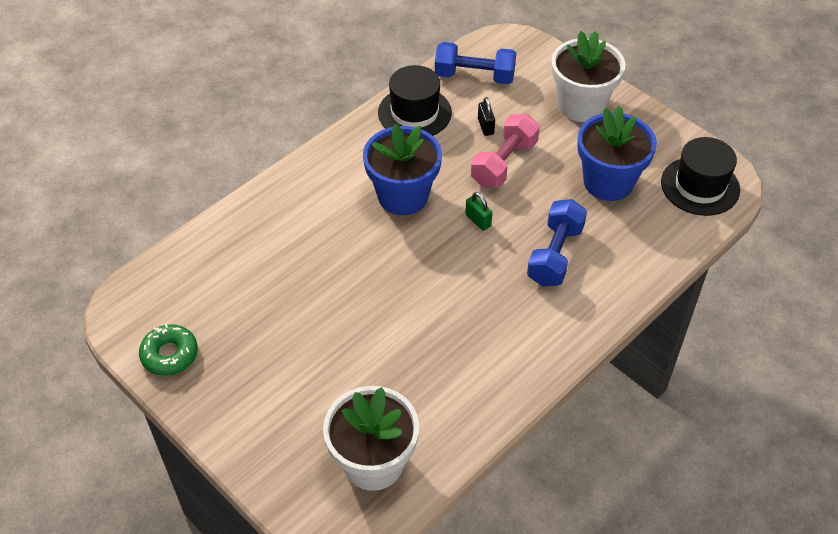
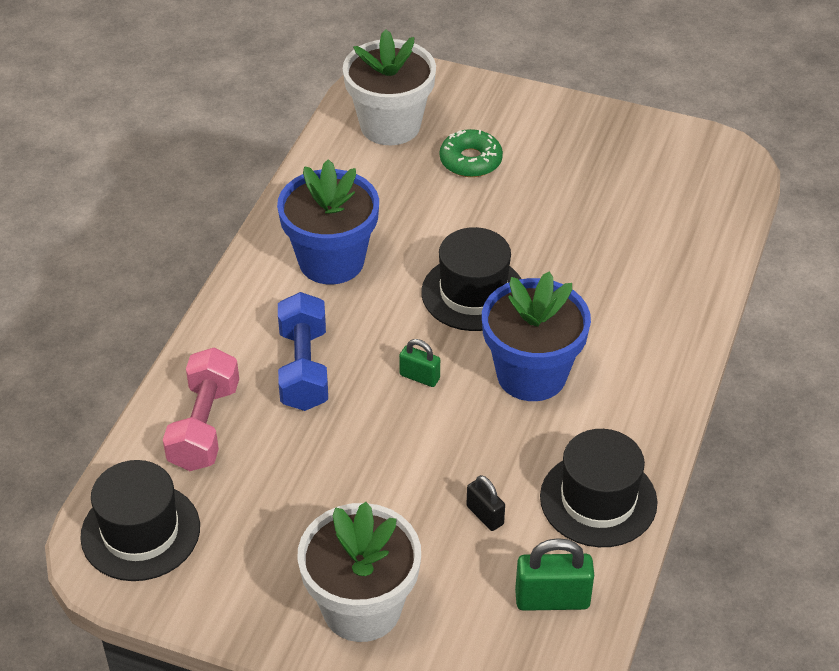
camera: 155 degrees right, 5 degrees down
green donut [139,324,198,376] -> green donut moved to [440,129,503,177]
blue dumbbell [435,42,516,84] -> green padlock [515,538,594,611]
pink dumbbell [471,114,540,188] -> pink dumbbell moved to [163,348,239,471]
blue flower pot [577,106,657,201] -> blue flower pot moved to [277,159,379,284]
none -> black hat [421,227,521,331]

